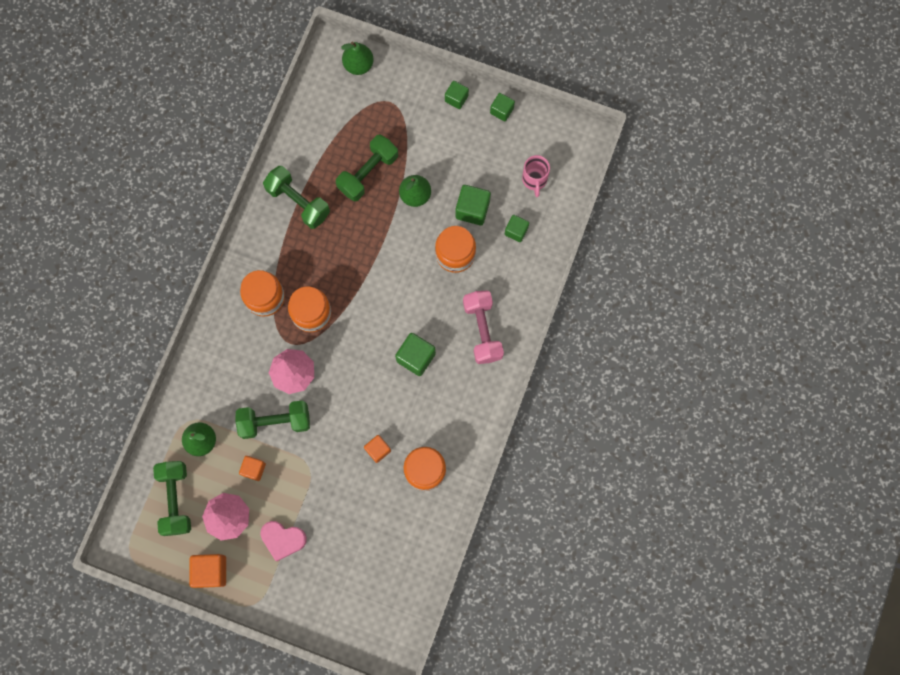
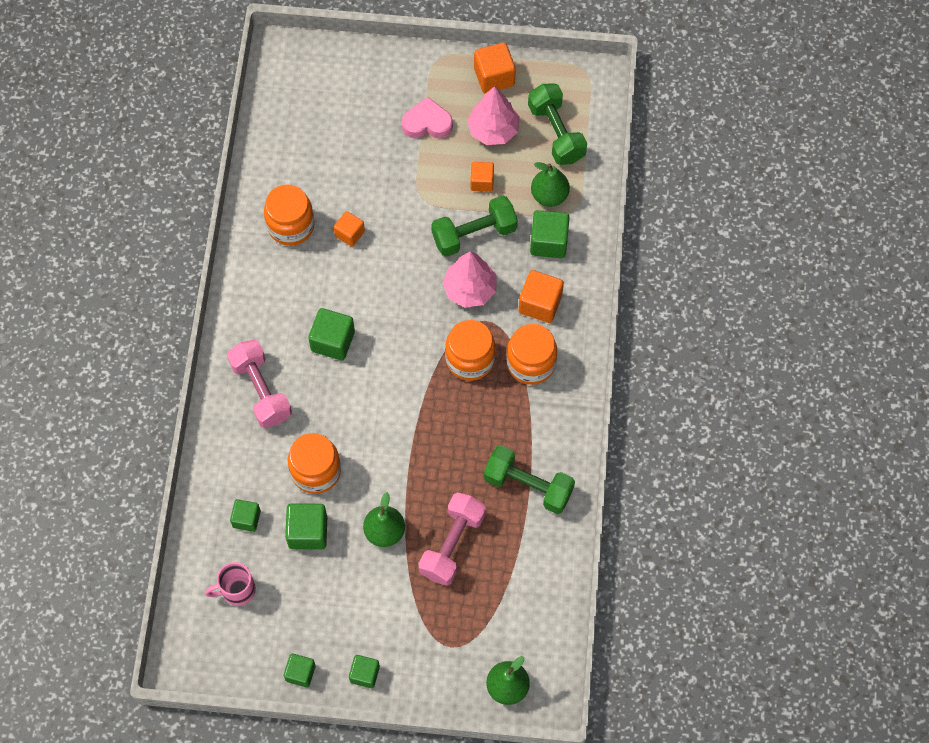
camera: 165 degrees right, 10 degrees down
green dumbbell [336,135,398,201] -> pink dumbbell [418,492,486,586]
pink mug [522,155,550,197] -> pink mug turned 90 degrees counterclockwise [205,562,256,606]
none -> orange cube [519,270,564,323]
none -> green cube [530,210,570,258]

